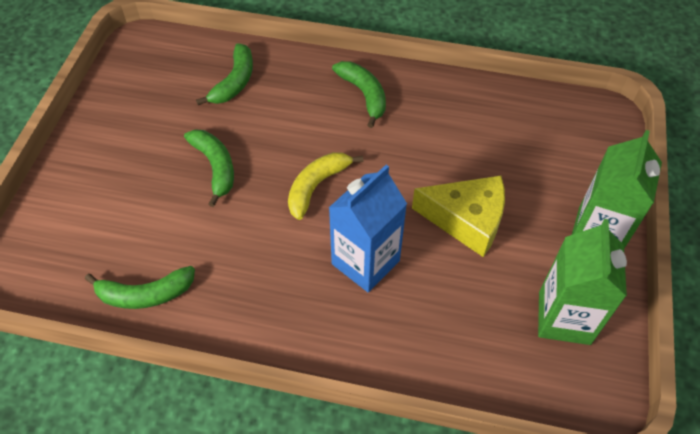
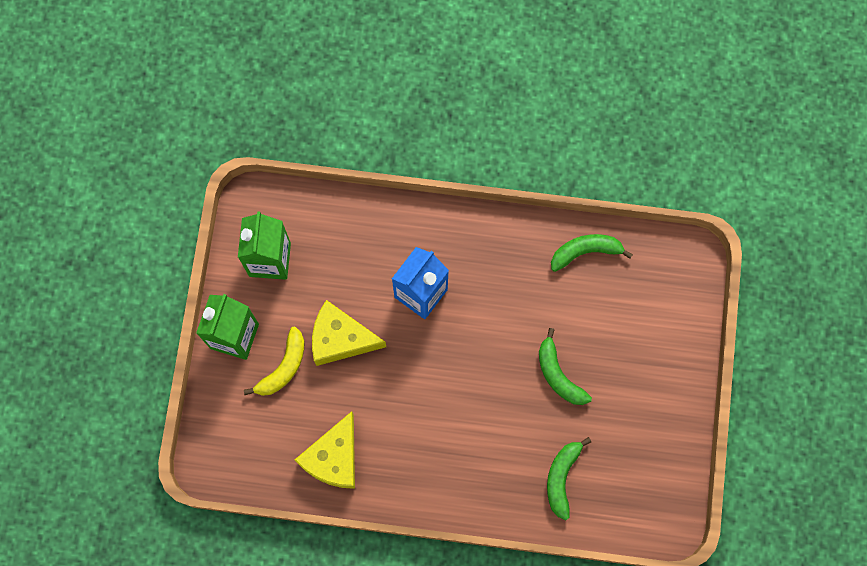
camera: 175 degrees right, 20 degrees up
yellow banana [288,152,363,220] -> yellow banana moved to [244,326,304,396]
green banana [332,61,386,128] -> none
none -> yellow cheese [295,411,355,489]

